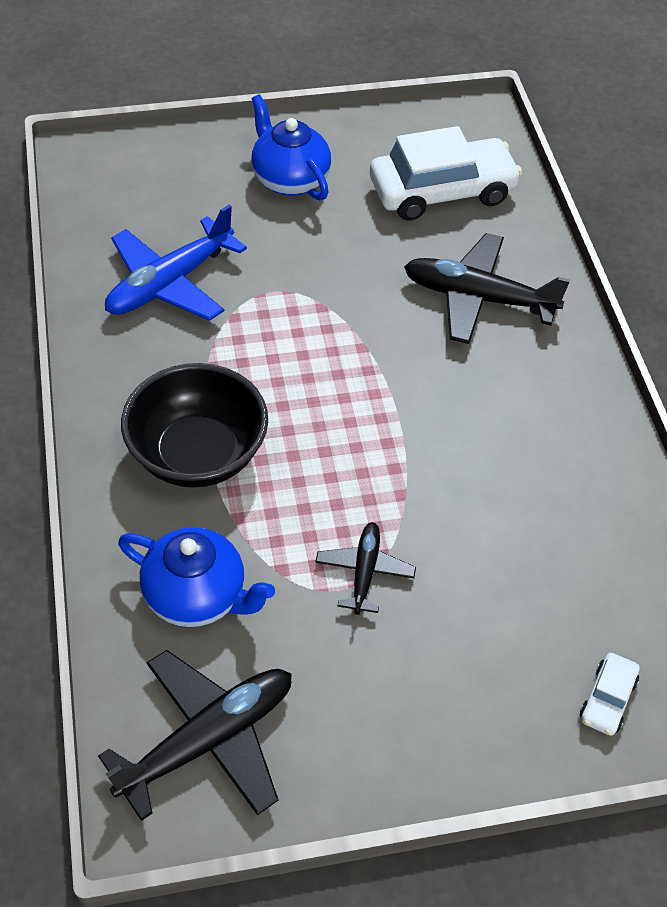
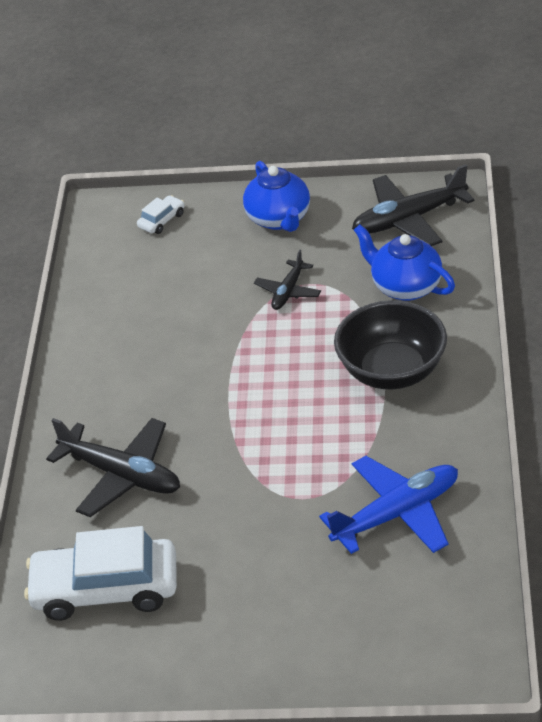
camera: 160 degrees left, 10 degrees down
blue teapot [251,94,331,201] -> blue teapot moved to [243,161,310,232]

